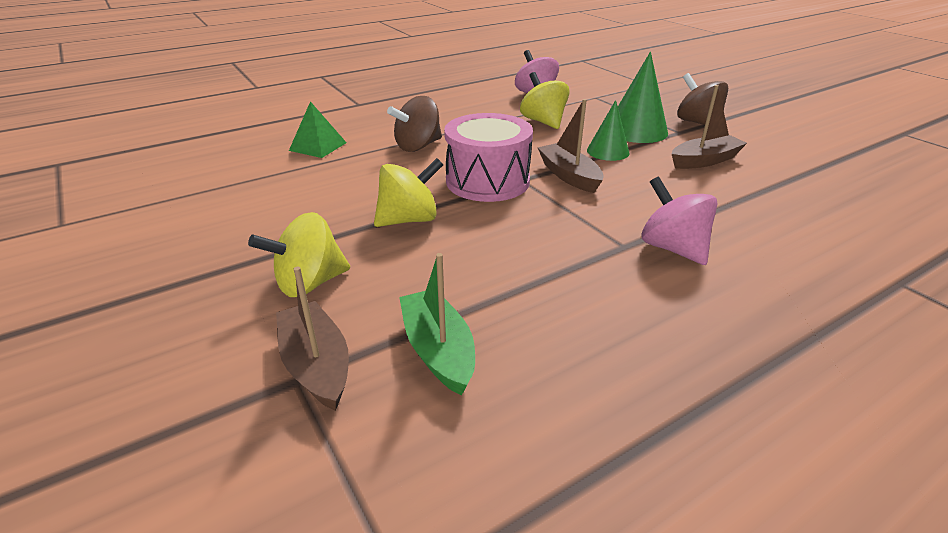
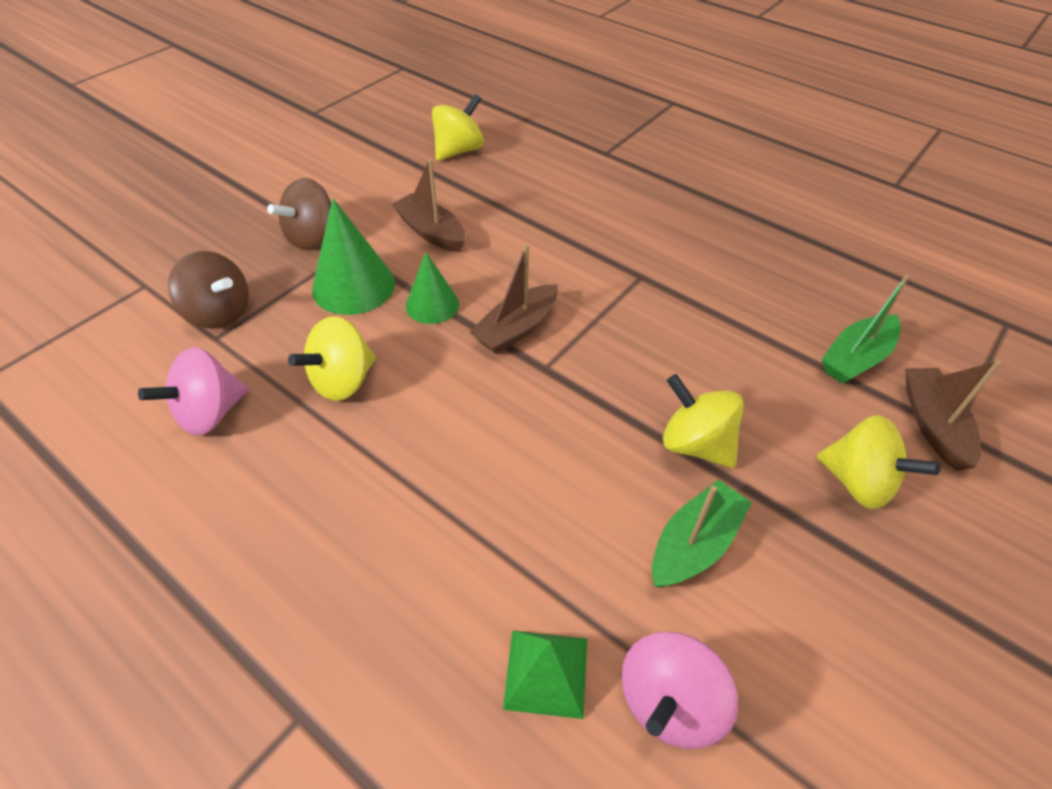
camera: 110 degrees left, 15 degrees up
brown boat [276,267,349,411] -> brown boat turned 135 degrees clockwise [905,360,1001,471]
brown spinning top [387,96,442,152] -> brown spinning top moved to [168,251,249,329]
pink drum [444,113,533,202] -> none
pink spinning top [641,176,718,265] -> pink spinning top moved to [622,632,738,749]
none -> yellow spinning top [432,94,484,161]
none -> green boat [652,480,752,588]

